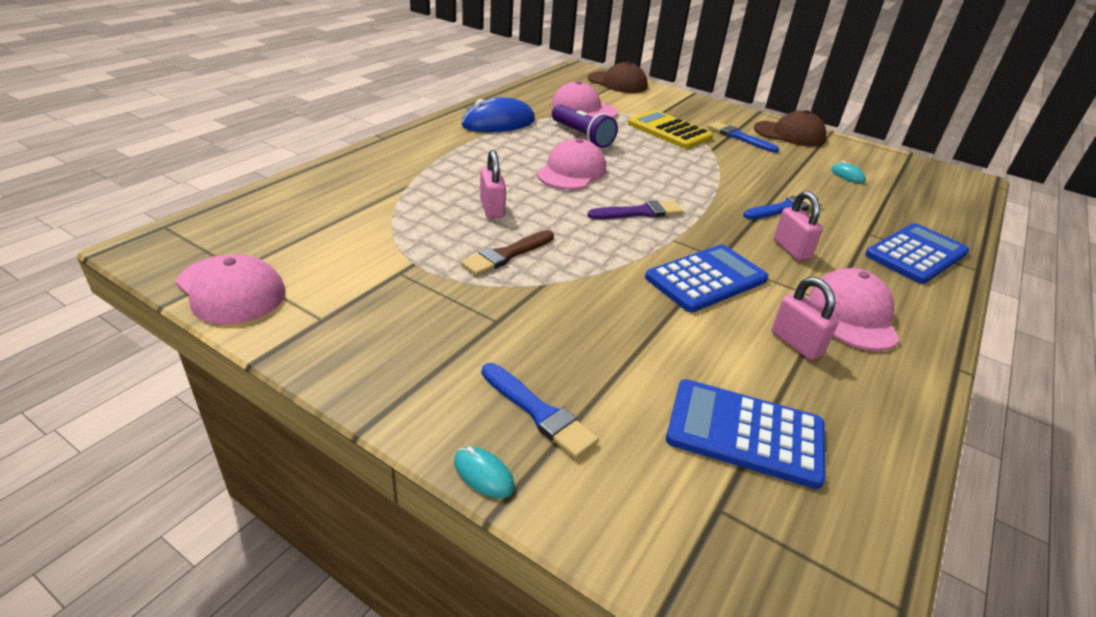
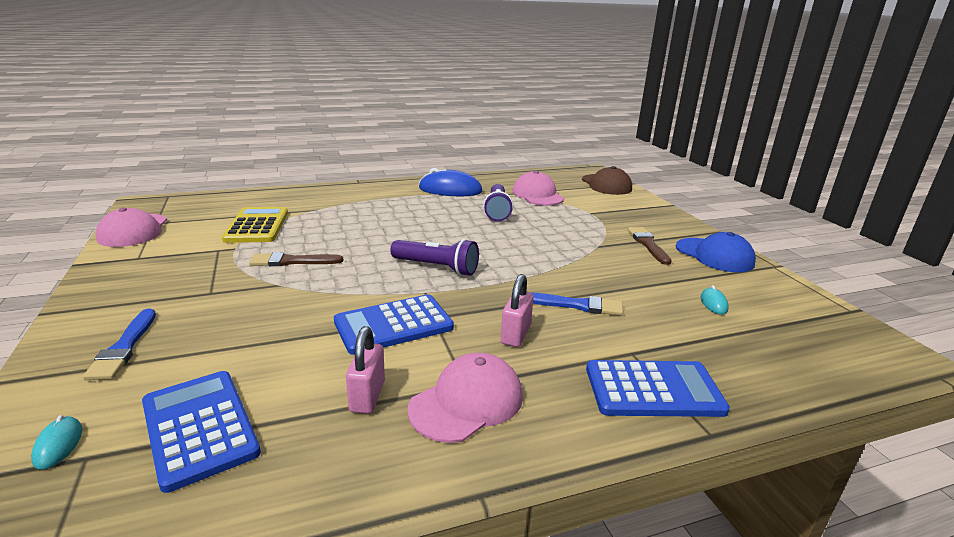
camera: 40 degrees right, 10 degrees down
turquoise mouse [454,447,515,498] -> turquoise mouse moved to [31,415,82,469]
pink padlock [480,150,506,218] -> none
pink cap [537,138,606,190] -> none
purple brush [587,201,683,219] -> purple flashlight [390,239,479,276]
yellow calculator [628,110,713,149] -> yellow calculator moved to [222,207,288,243]
blue calculator [645,244,769,312] -> blue calculator turned 150 degrees clockwise [334,295,454,355]
blue brush [707,121,779,153] -> brown brush [628,227,672,265]
brown cap [754,110,826,146] -> blue cap [676,232,756,272]

